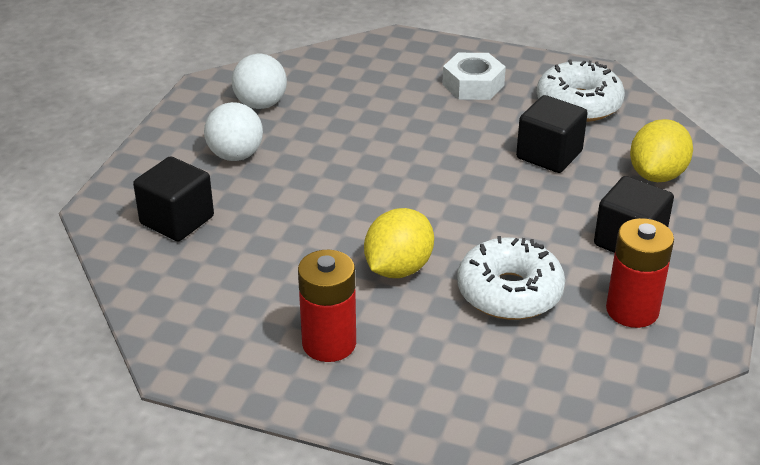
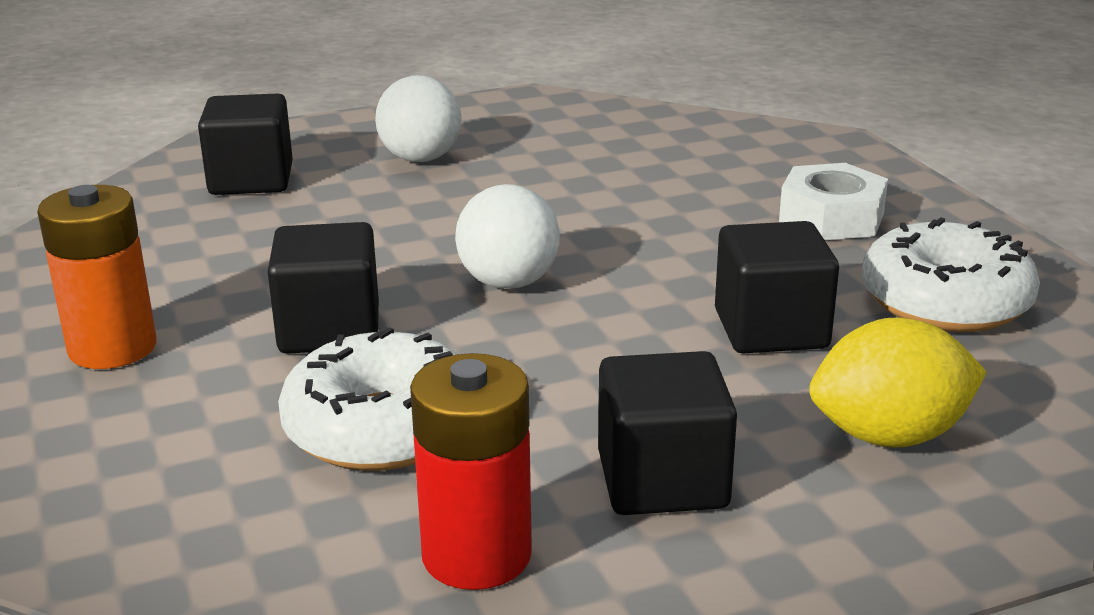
camera: 50 degrees right, 10 degrees down
white ball [232,54,287,109] -> white ball moved to [455,184,560,289]
red battery [298,250,356,362] -> orange battery [37,185,156,369]
yellow lemon [364,208,434,278] -> black cube [268,222,379,354]

